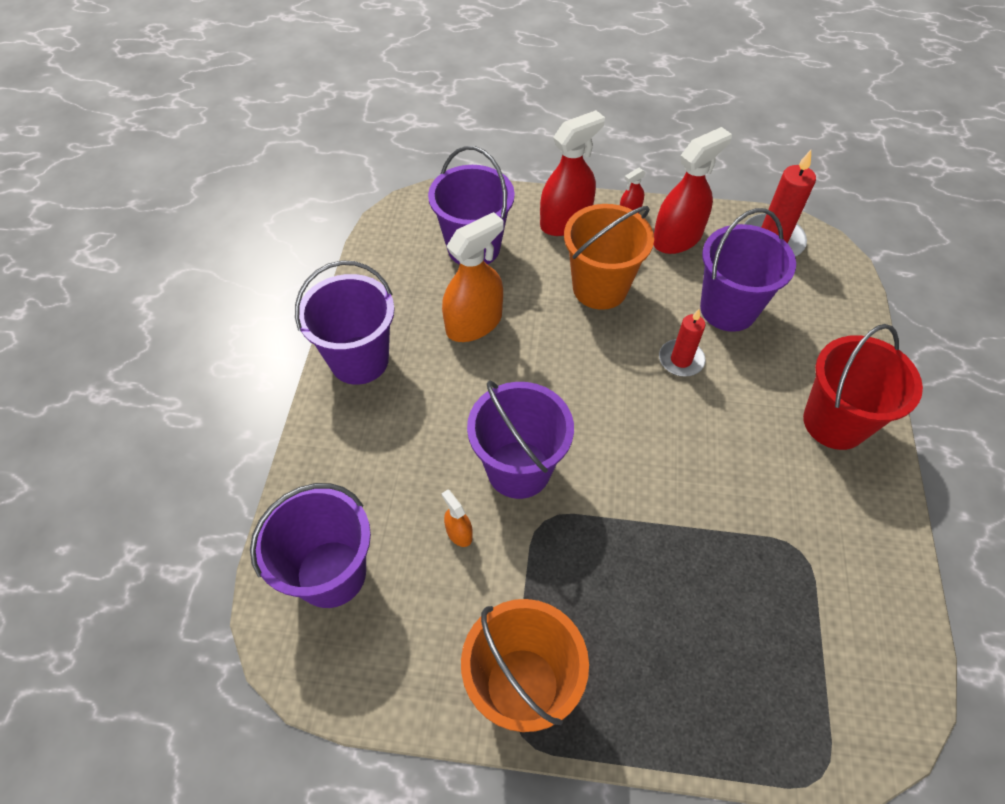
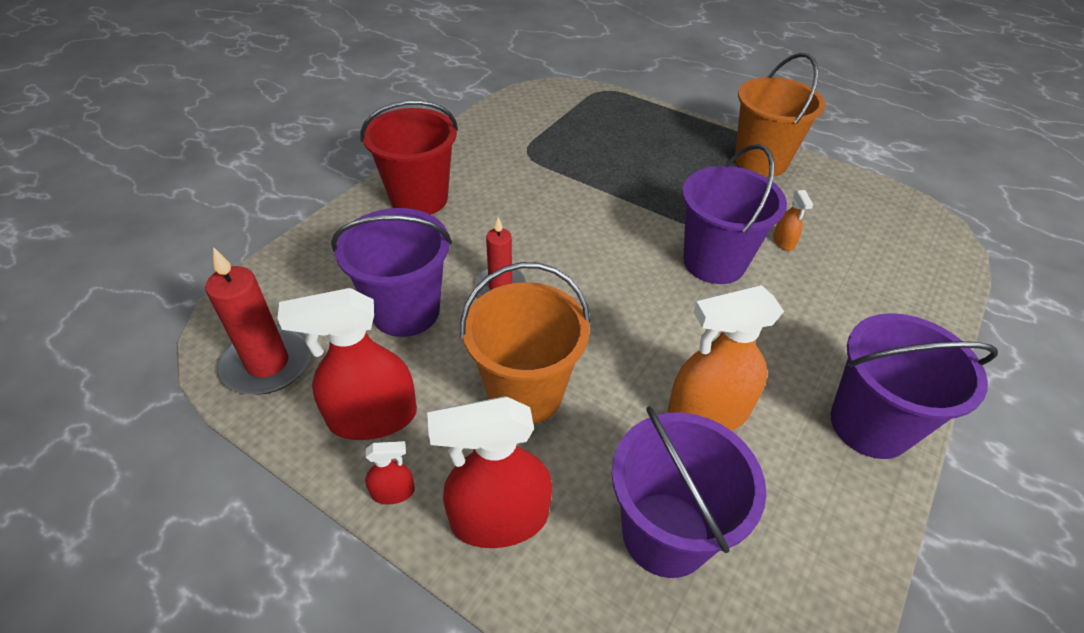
camera: 155 degrees left, 10 degrees down
purple bucket [250,483,371,608] -> none

